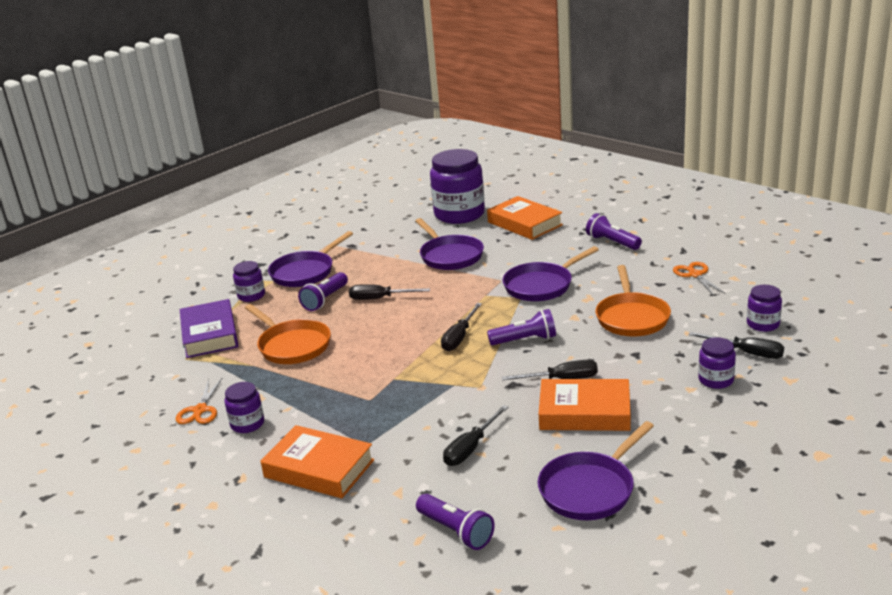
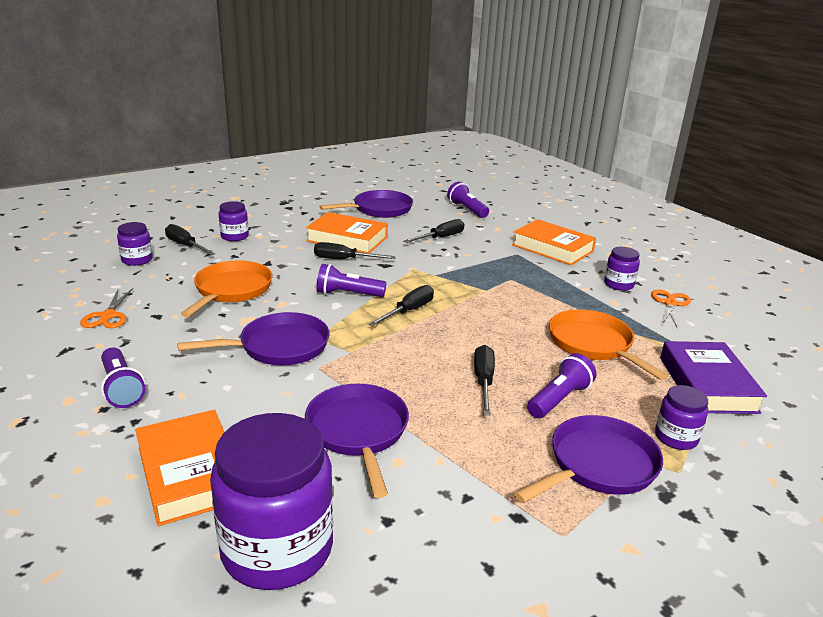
camera: 170 degrees left, 0 degrees up
black screwdriver [349,284,430,300] -> black screwdriver turned 105 degrees counterclockwise [474,345,495,415]

